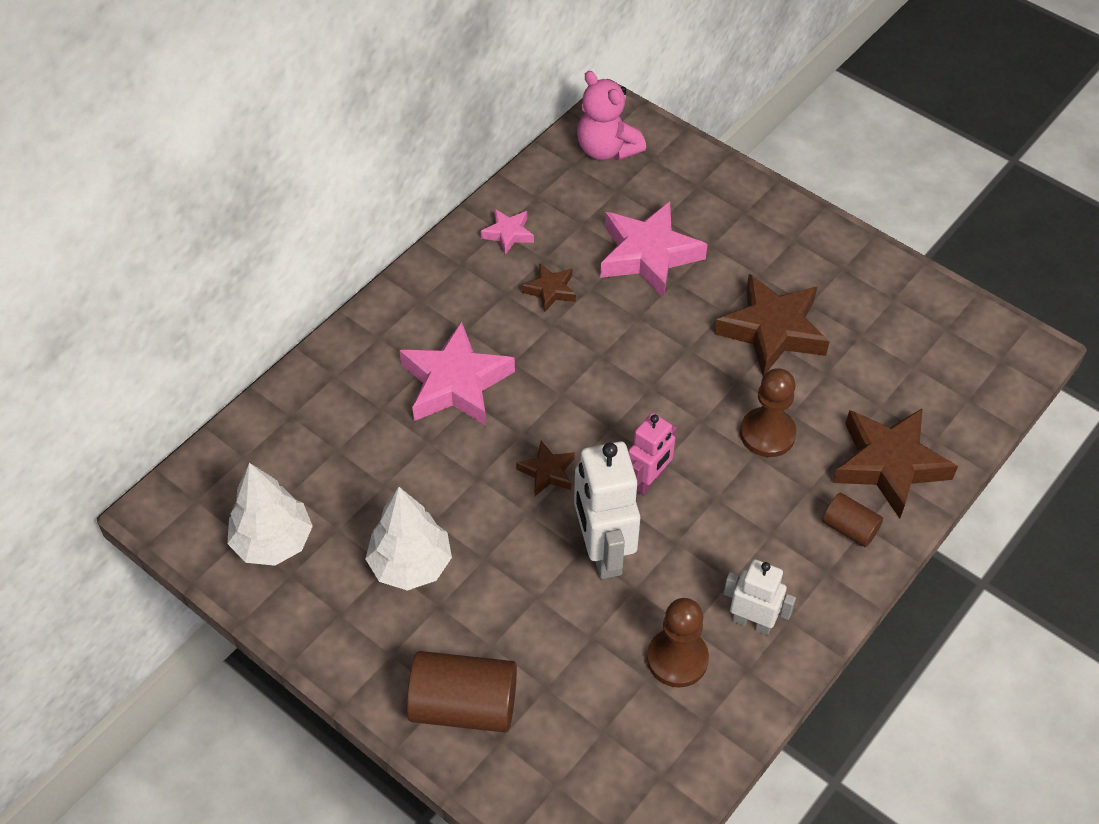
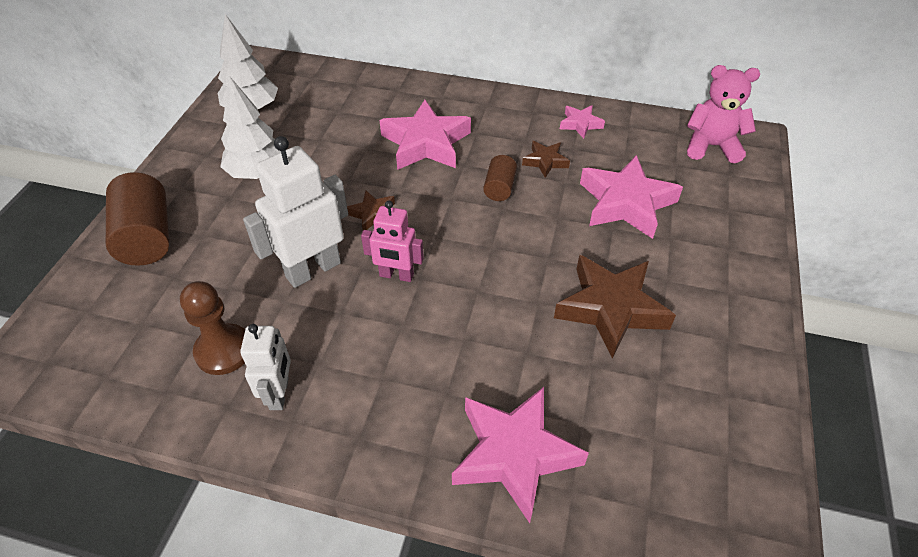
camera: 65 degrees right, 5 degrees down
pink teddy bear [577,71,646,161] -> pink teddy bear turned 75 degrees clockwise [687,65,760,163]
brown pawn [740,368,797,457] -> none
brown cylinder [822,493,883,547] -> brown cylinder moved to [483,155,517,201]
brown star [833,408,958,519] -> pink star [452,387,589,523]

